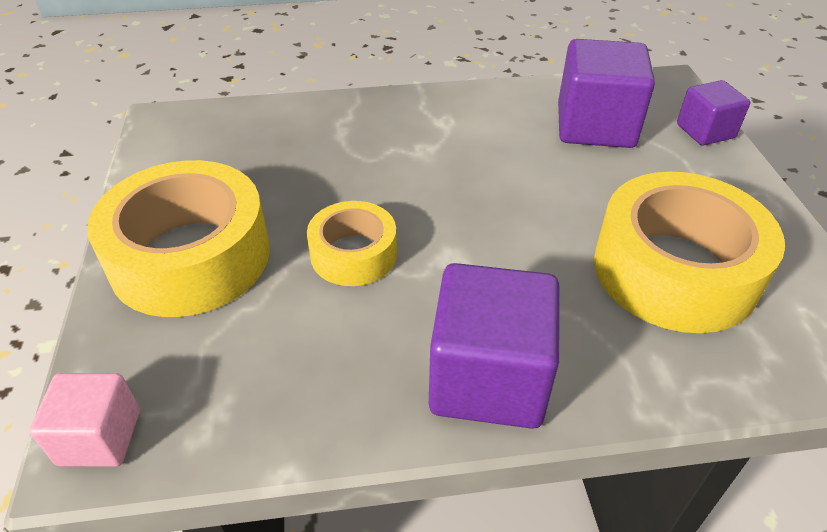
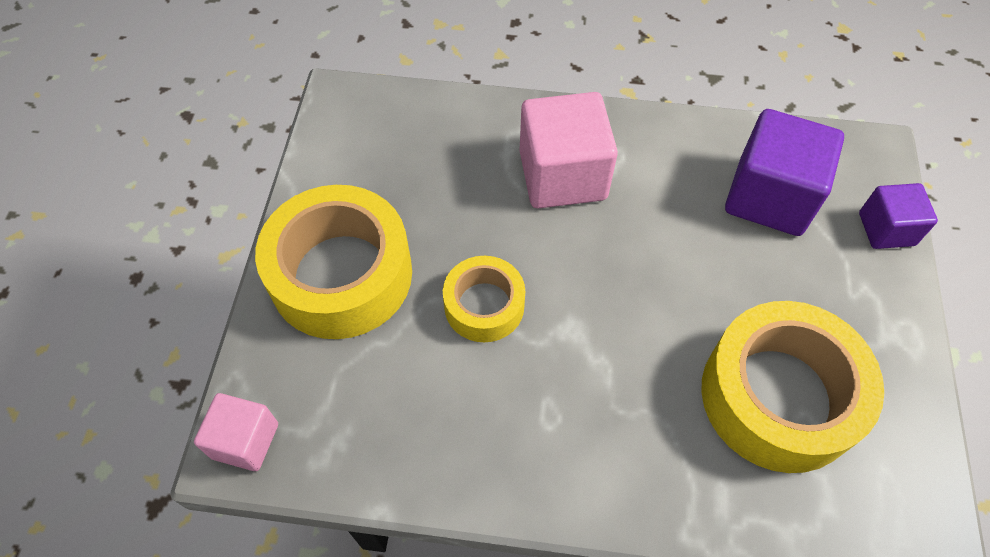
camera: 15 degrees right, 15 degrees up
purple cube [429,263,560,429] -> none
none -> pink cube [520,92,618,209]

